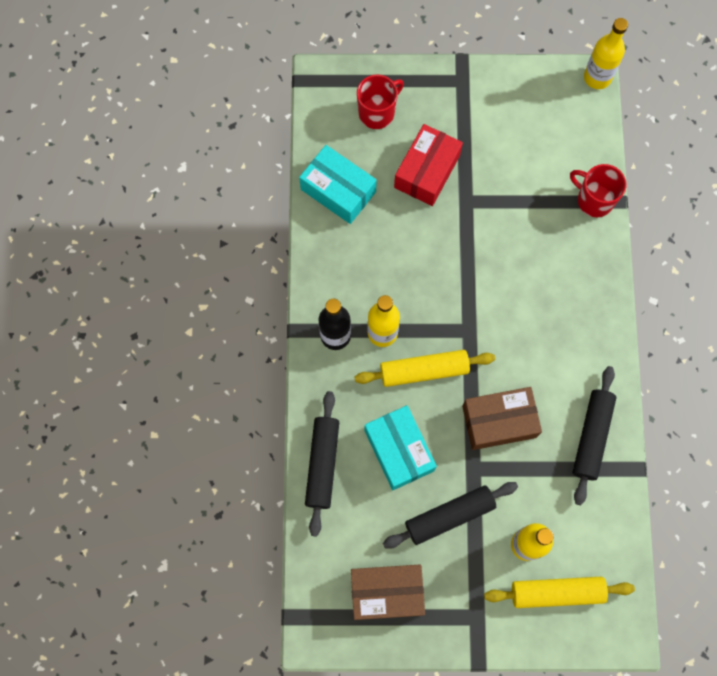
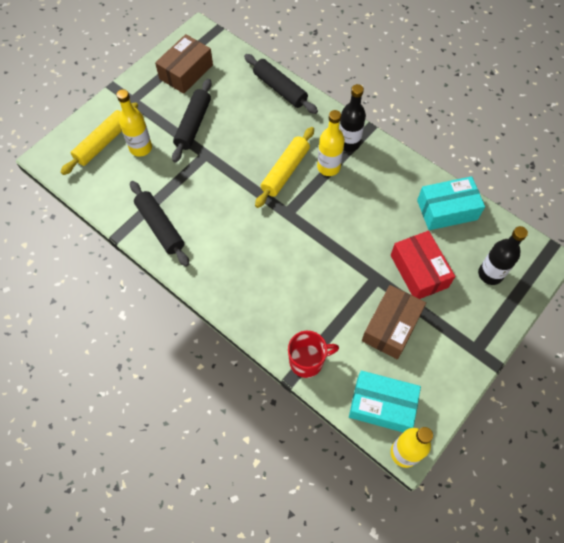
camera: 130 degrees right, 10 degrees down
red mug [357,74,404,129] -> black bottle [478,226,528,285]
turquoise box [364,405,437,490] -> turquoise box moved to [349,371,421,432]
brown box [462,387,542,450] -> brown box moved to [362,285,426,359]

